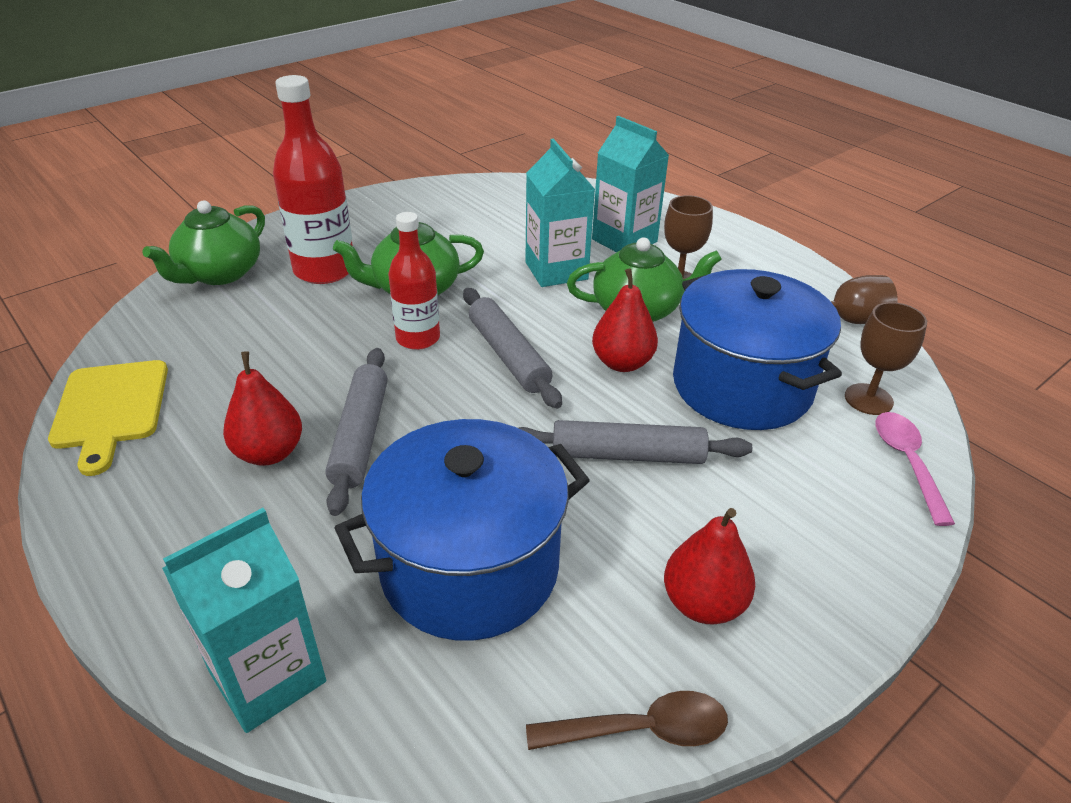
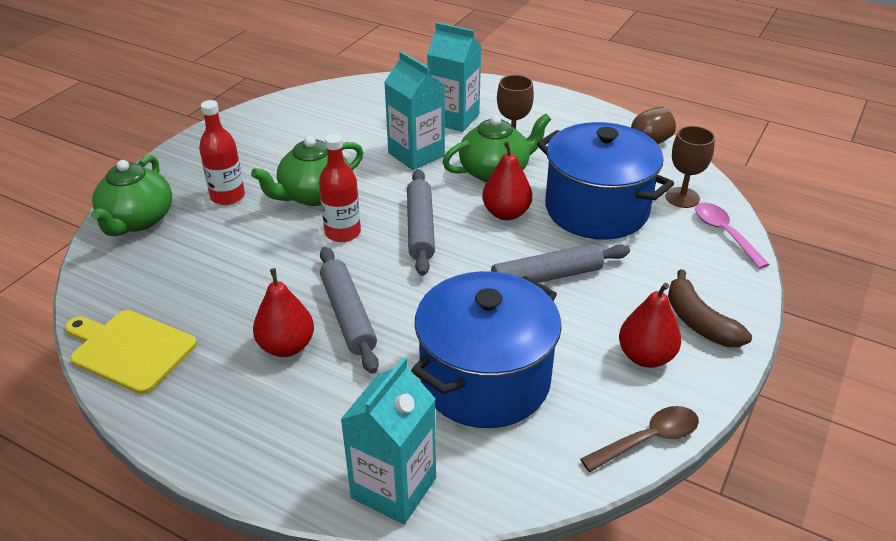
camera: 20 degrees left, 0 degrees up
yellow cutting board [48,360,168,476] -> yellow cutting board turned 150 degrees clockwise [65,310,197,394]
red bottle [273,75,353,284] -> red bottle [199,100,245,205], size x0.64
grey rolling pin [463,288,562,408] -> grey rolling pin turned 45 degrees clockwise [407,169,435,276]
none -> brown banana [668,269,752,347]

